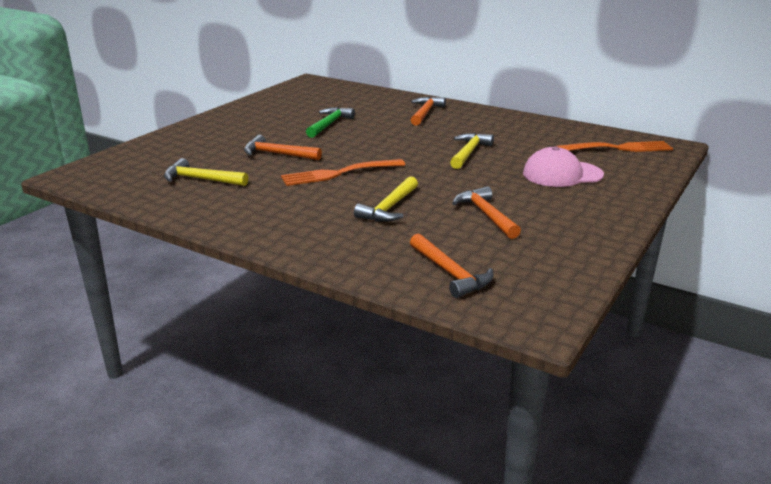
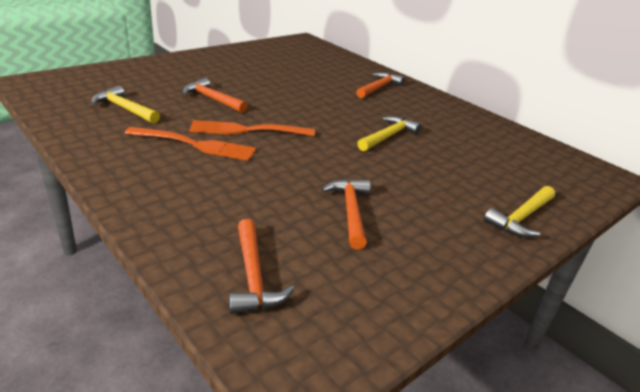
camera: 15 degrees right, 5 degrees up
green hammer [306,107,355,138] -> none
yellow hammer [354,176,418,222] -> yellow hammer moved to [484,186,555,237]
pink cap [523,146,604,187] -> none
orange fork [557,141,673,152] -> orange fork moved to [125,127,256,161]

